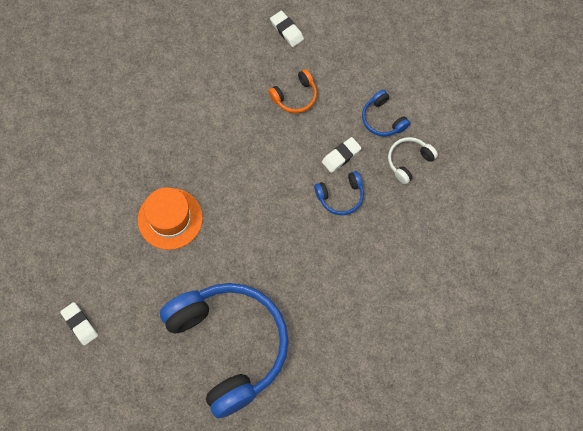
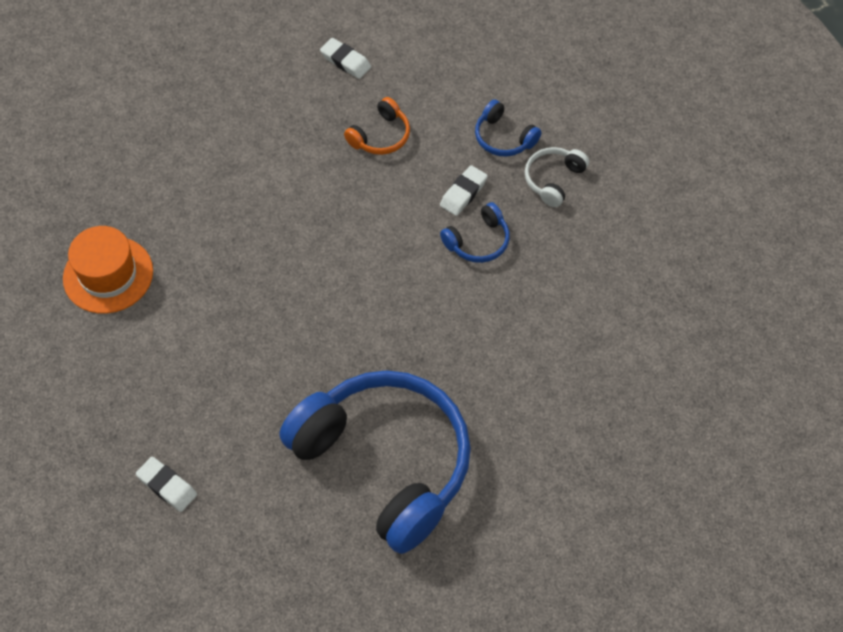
camera: 15 degrees left, 10 degrees down
orange hat [138,187,203,250] -> orange hat moved to [63,226,153,314]

